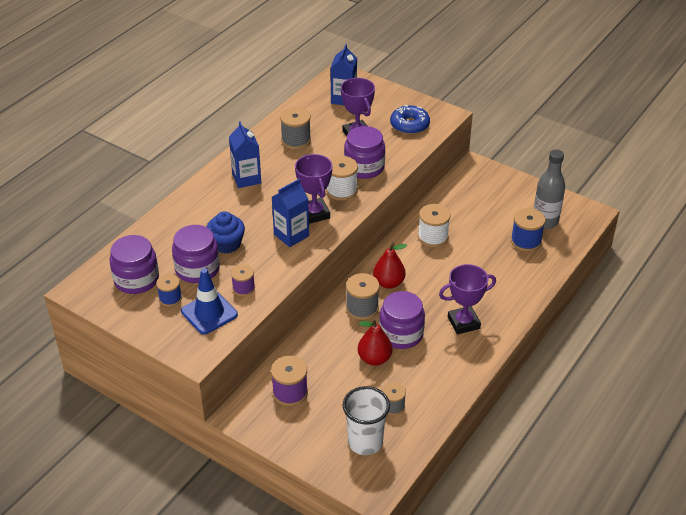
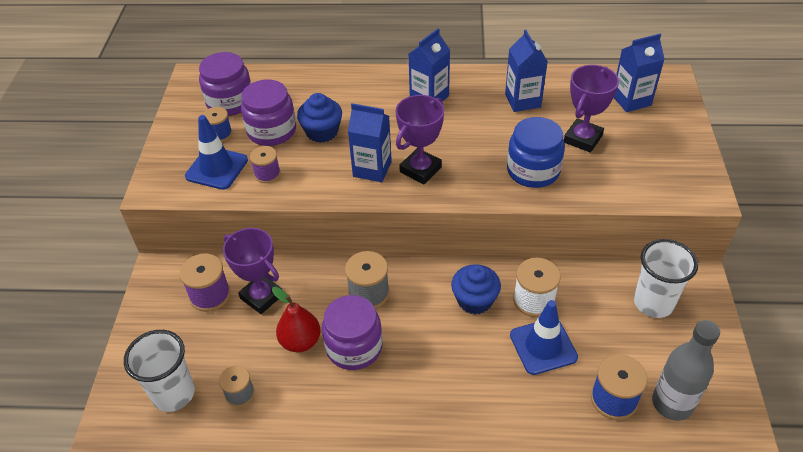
camera: 60 degrees right, 5 degrees up
grey spool [280,107,311,149] -> blue carton [505,30,548,112]
white spool [326,156,358,201] -> none
purple jar [344,126,385,179] -> blue jar [507,117,565,188]
red pear [373,243,407,289] -> none
blue donut [390,105,430,134] -> none
purple trophy [439,264,496,334] -> purple trophy moved to [223,228,282,314]
none -> blue cupcake [451,264,501,314]
none -> blue traffic cone [510,300,578,375]
none -> white cup [634,239,698,318]

